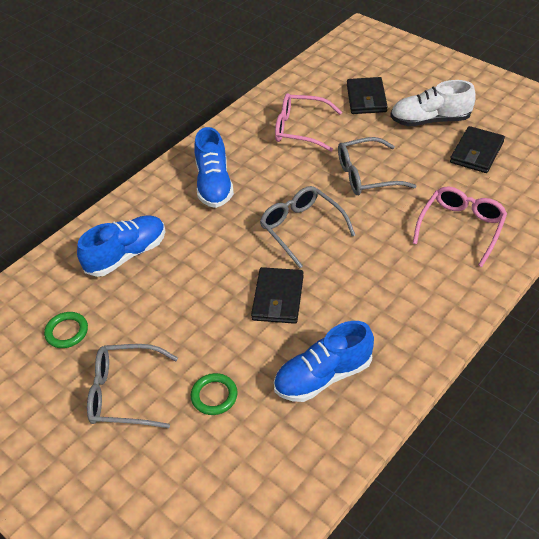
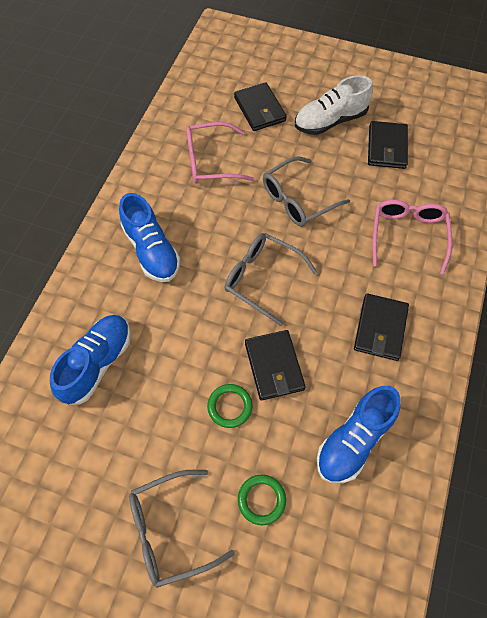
camera: 25 degrees left, 15 degrees up
green ring [44,312,88,348] -> green ring moved to [207,384,253,428]
none -> black wallet [354,294,409,361]

